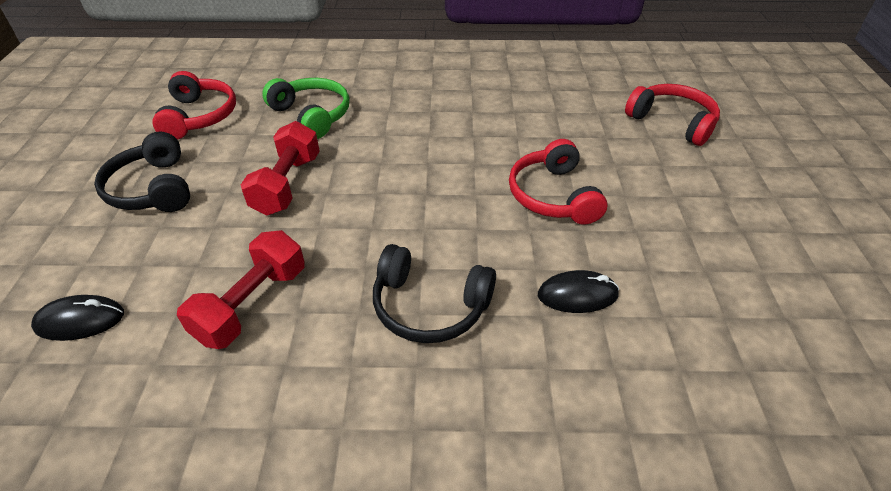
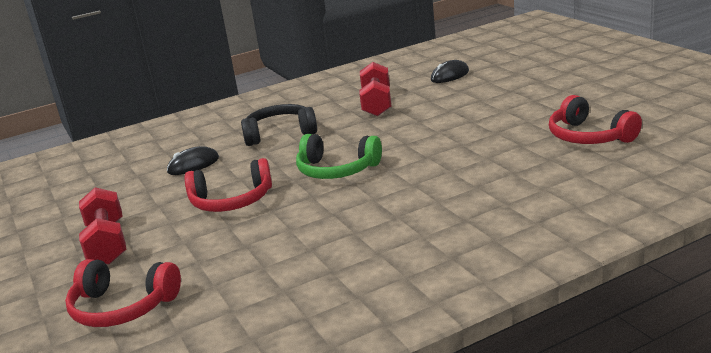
camera: 155 degrees right, 20 degrees down
black headphones [94,132,190,212] -> none
red dumbbell [241,121,320,215] -> red dumbbell moved to [79,187,126,265]
green headphones [262,78,349,139] -> green headphones moved to [296,134,382,179]
red headphones [509,139,607,225] -> red headphones turned 120 degrees clockwise [184,158,272,212]

